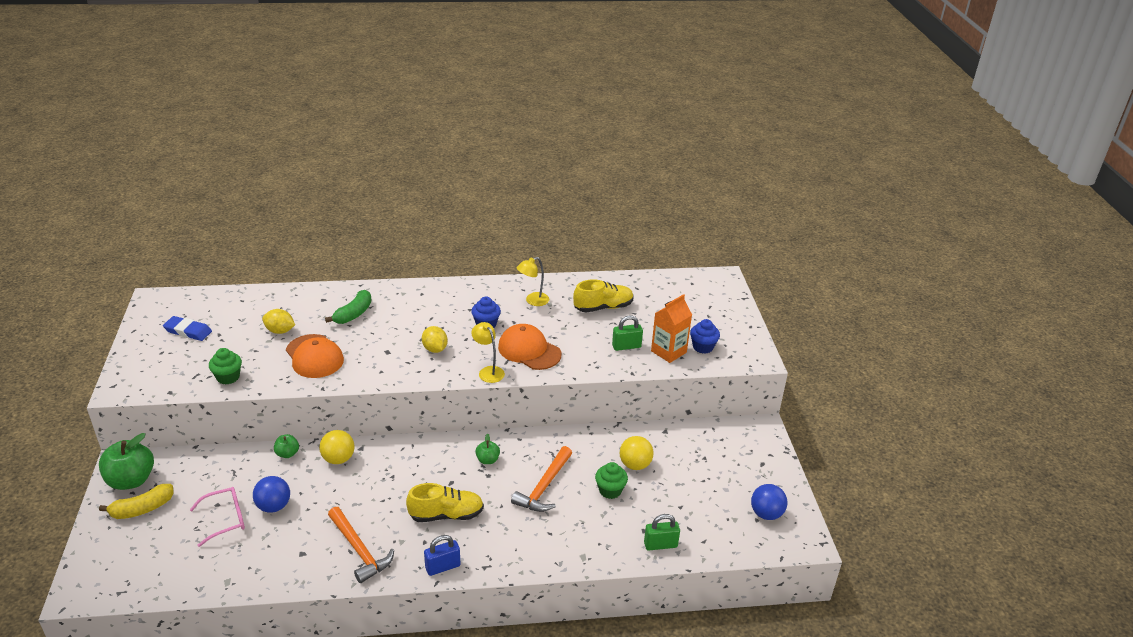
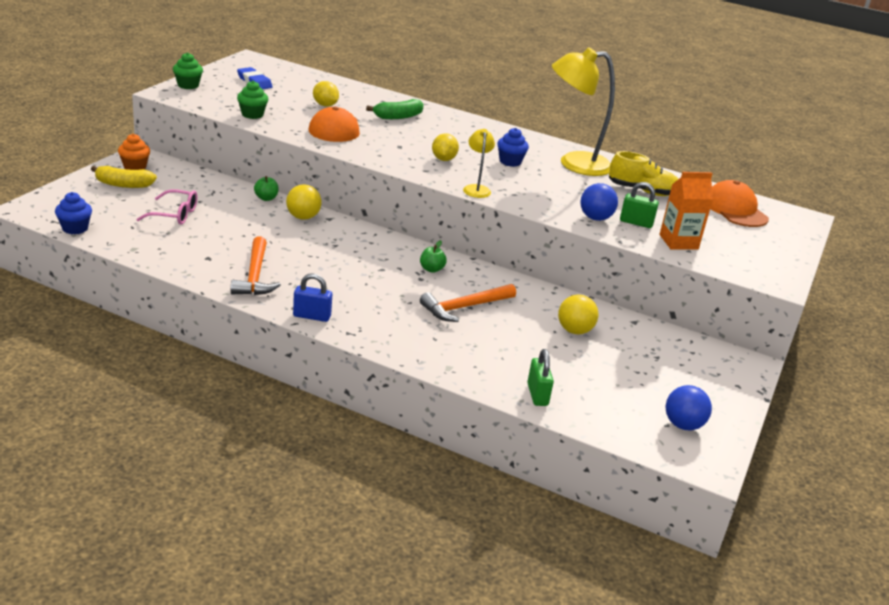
camera: 30 degrees right, 5 degrees down
green apple [99,433,154,490] -> orange cupcake [118,134,150,170]
blue ball [253,476,290,513] -> blue ball moved to [580,183,618,221]
yellow shoe [406,483,484,522] -> none
orange cap [498,324,561,370] -> orange cap moved to [710,180,769,227]
yellow lamp [517,257,549,306] -> yellow lamp [552,47,615,176], size x2.03
green cupcake [595,462,628,499] -> green cupcake moved to [173,53,203,89]
green padlock [644,514,680,551] -> green padlock turned 60 degrees clockwise [527,349,554,406]
blue cupcake [690,319,720,354] -> blue cupcake moved to [55,192,92,234]

